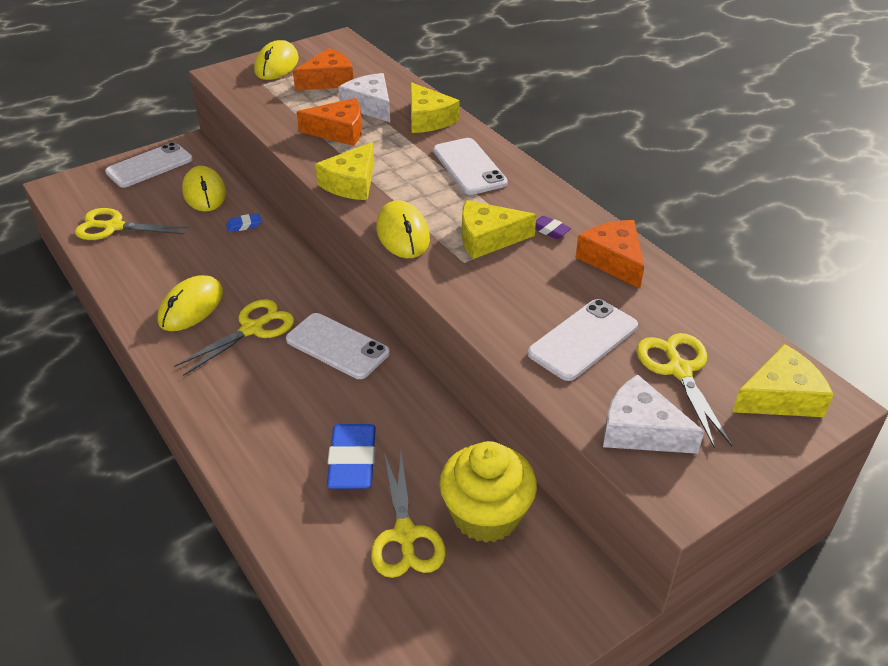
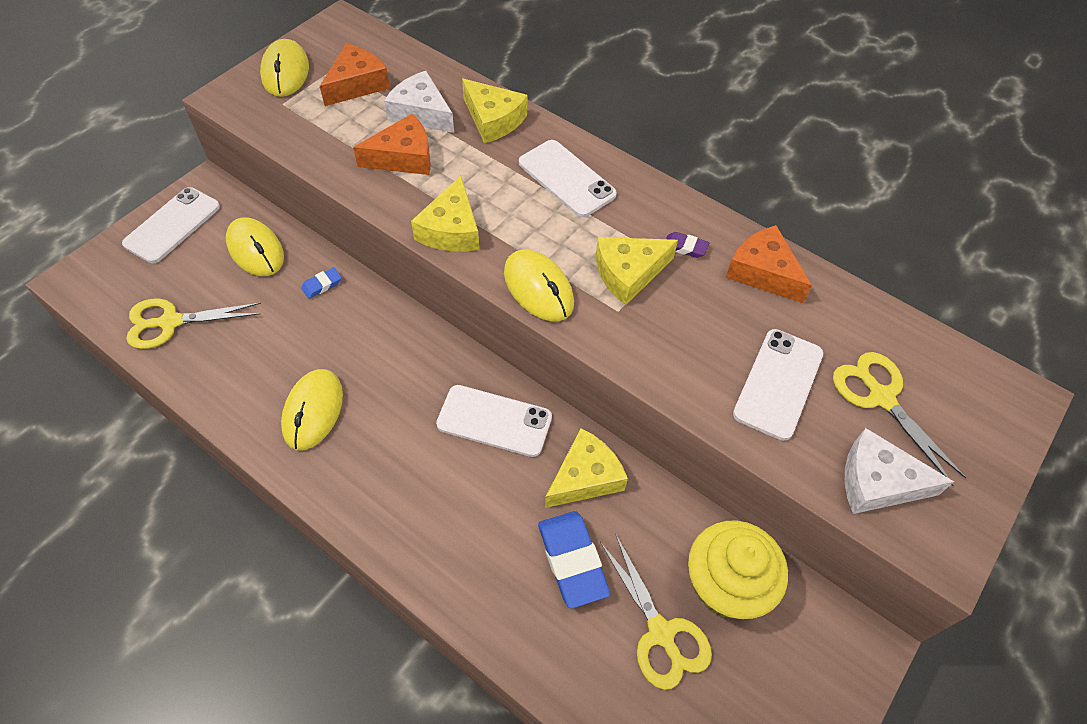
camera: 20 degrees left, 15 degrees up
yellow scissors [174,299,294,376] -> none
yellow cheese [732,344,833,417] -> yellow cheese moved to [545,428,628,508]

